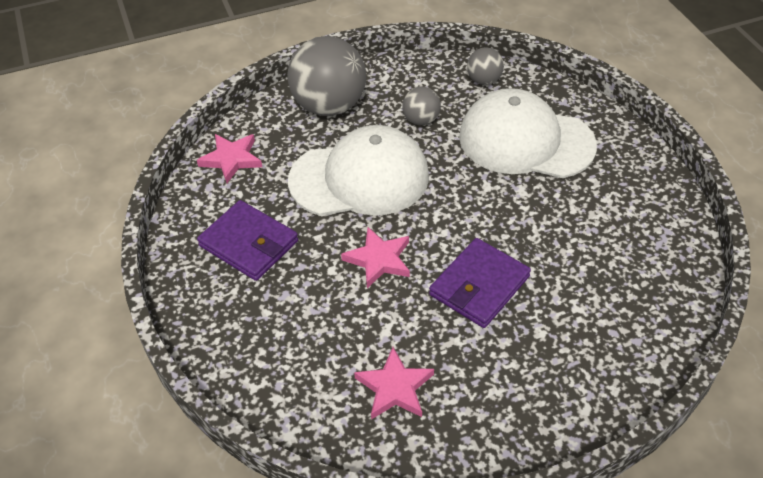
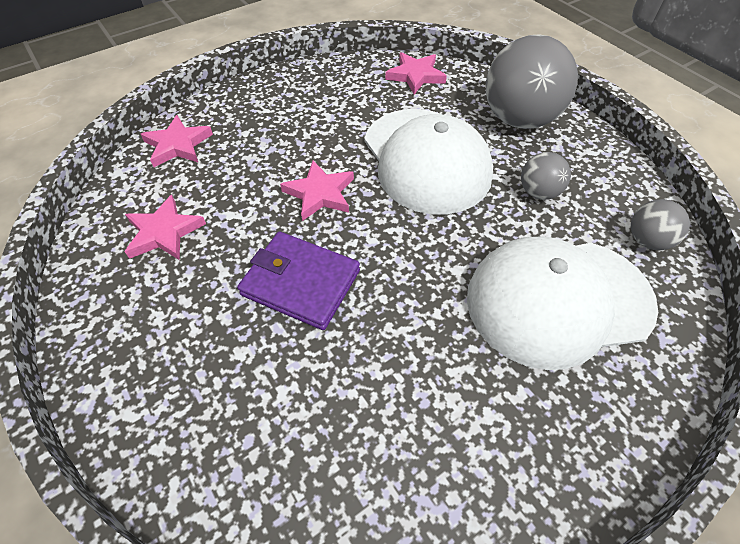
camera: 75 degrees right, 5 degrees up
purple wallet [197,200,298,281] -> none
white cap [459,88,597,178] -> white cap turned 105 degrees counterclockwise [467,236,658,370]
none -> pink star [141,115,213,167]

